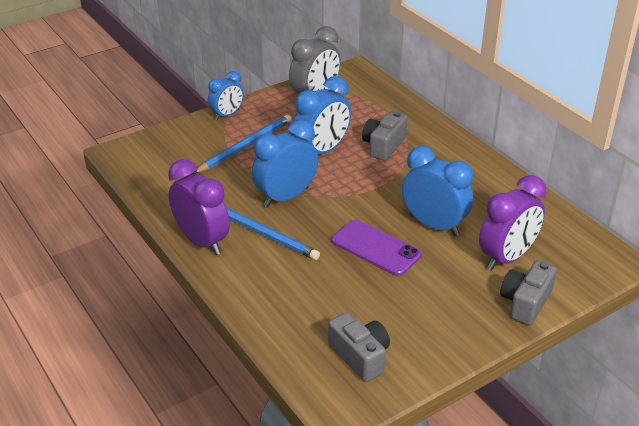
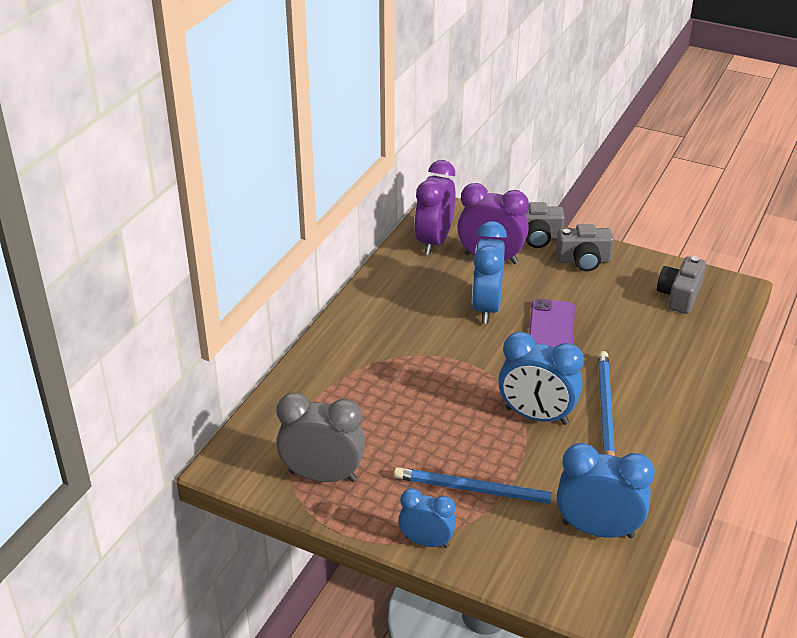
camera: 120 degrees left, 0 degrees up
purple clock [168,159,230,255] -> purple clock moved to [414,160,456,255]
blue clock [293,76,351,155] -> blue clock moved to [557,443,655,538]
grey camera [362,111,408,161] -> grey camera moved to [556,224,614,271]

